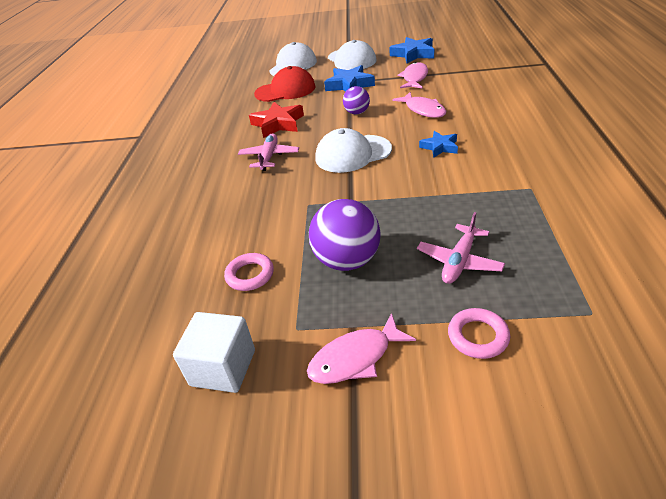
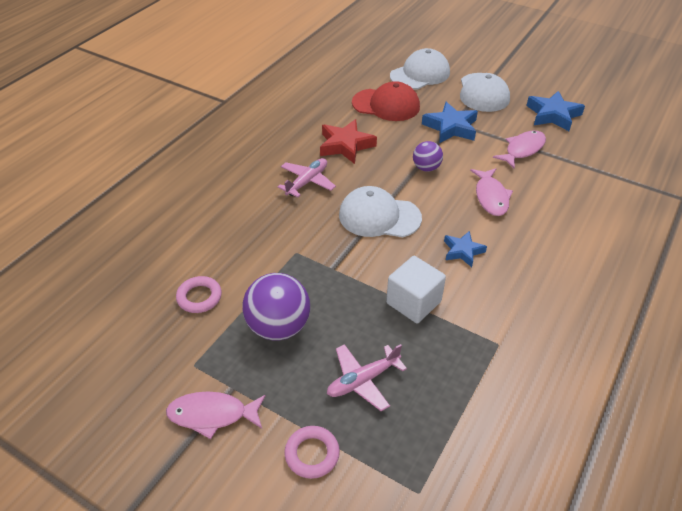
camera: 25 degrees right, 5 degrees up
white cube [173,312,255,393] -> white cube moved to [386,256,446,323]

